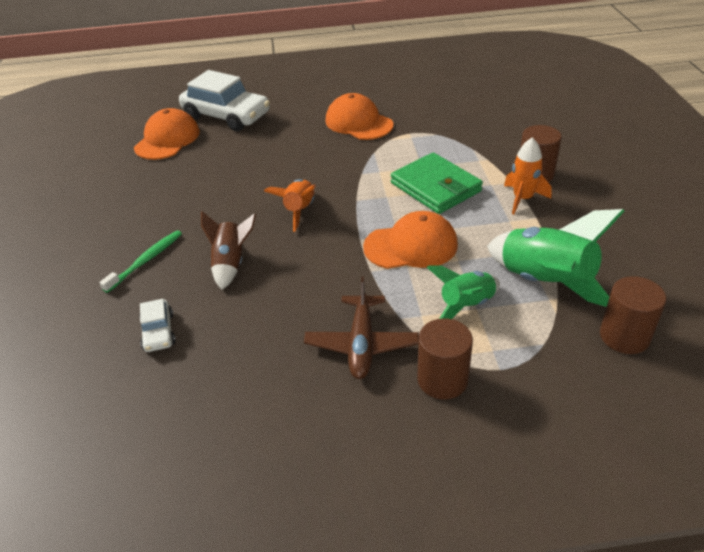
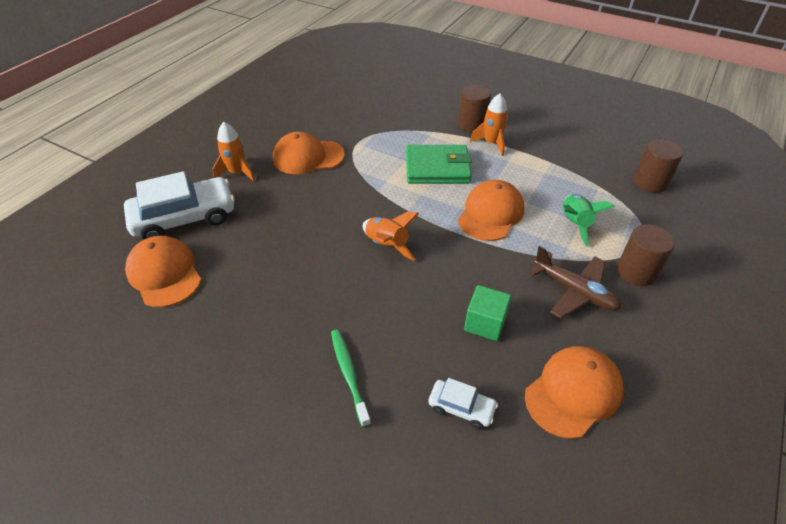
camera: 55 degrees left, 5 degrees up
brown rocket [201,211,256,290] -> none
green rocket [487,209,625,307] -> none
none -> orange rocket [212,122,255,182]
none -> green cube [464,285,511,341]
none -> orange cap [525,346,624,439]

